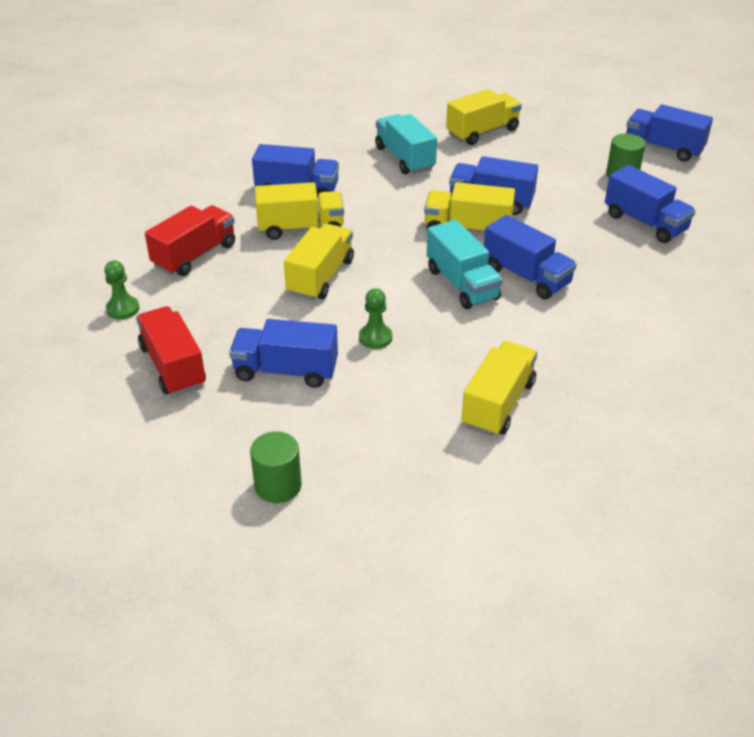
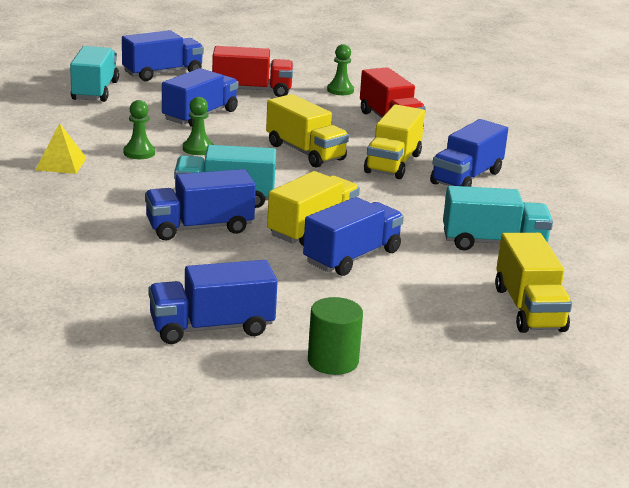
camera: 115 degrees right, 15 degrees down
green cylinder [250,432,302,503] -> turquoise truck [70,46,119,102]
yellow truck [461,341,537,436] -> yellow pyramid [35,123,86,174]
blue truck [626,104,713,162] -> blue truck moved to [122,30,204,81]
none -> green pawn [124,100,155,159]

